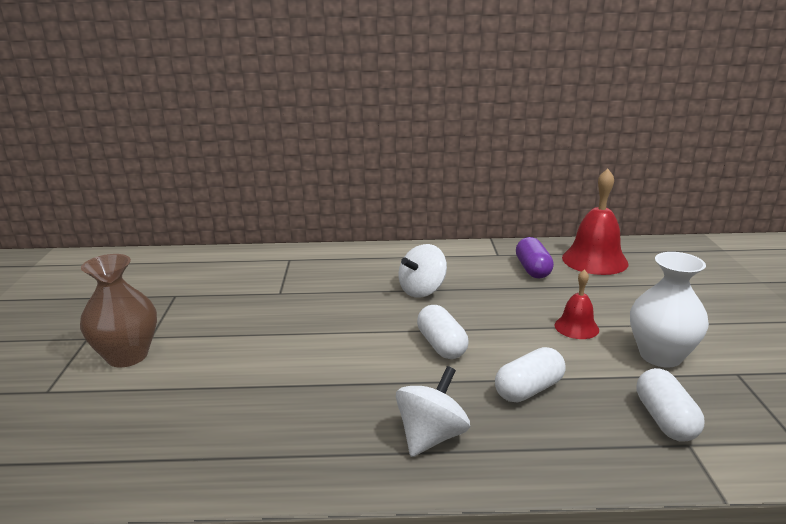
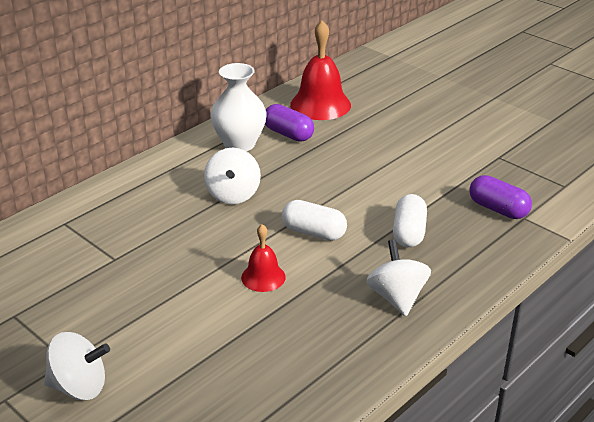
camera: 45 degrees left, 10 degrees up
brown vase [80,254,157,367] -> white spinning top [44,332,110,400]
red bell [555,269,599,339] -> red bell moved to [241,224,286,292]
white vase [630,252,709,367] -> white vase moved to [210,63,267,151]
white capsule [637,368,704,442] -> purple capsule [469,175,532,219]

